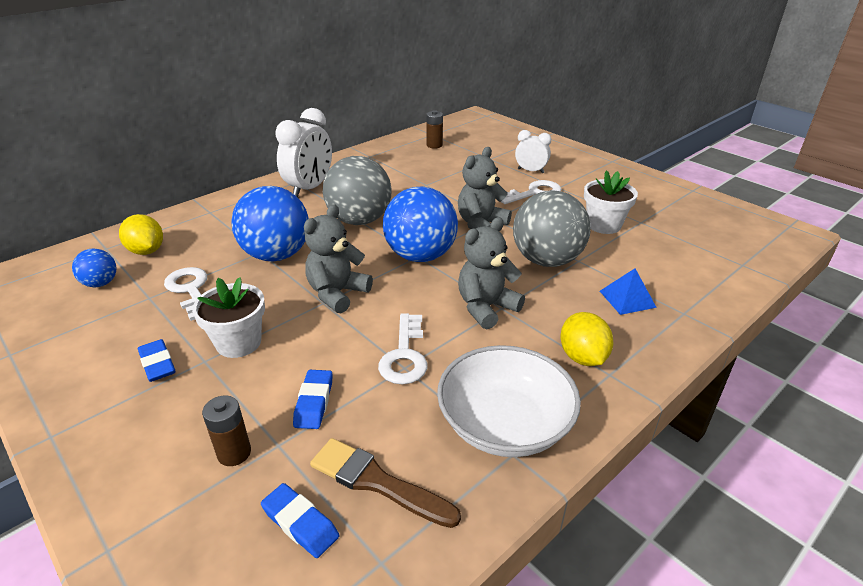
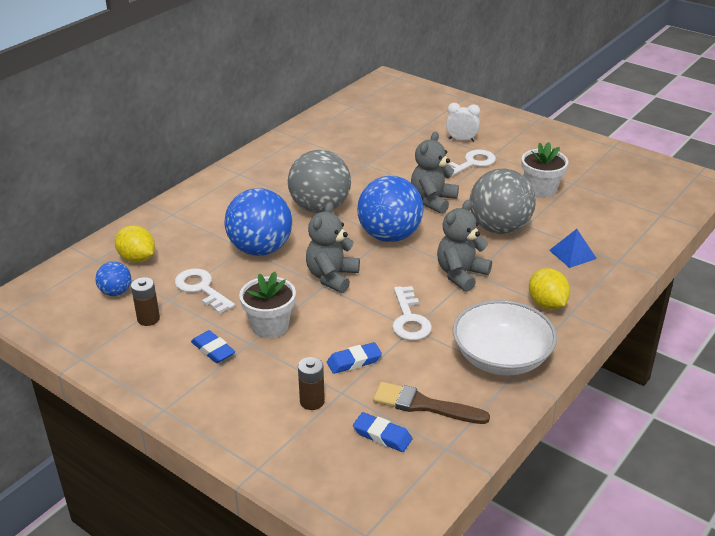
camera: 10 degrees left, 0 degrees up
white clock [275,108,332,198] -> none
blue eraser [293,370,333,429] -> blue eraser turned 75 degrees clockwise [327,342,382,374]
brown battery [426,110,443,148] -> brown battery moved to [131,277,160,326]

